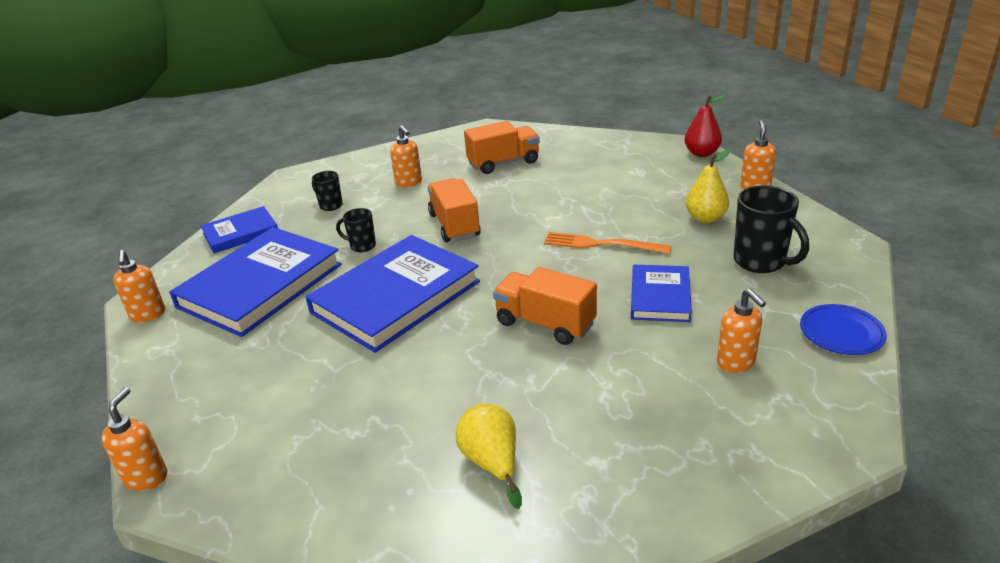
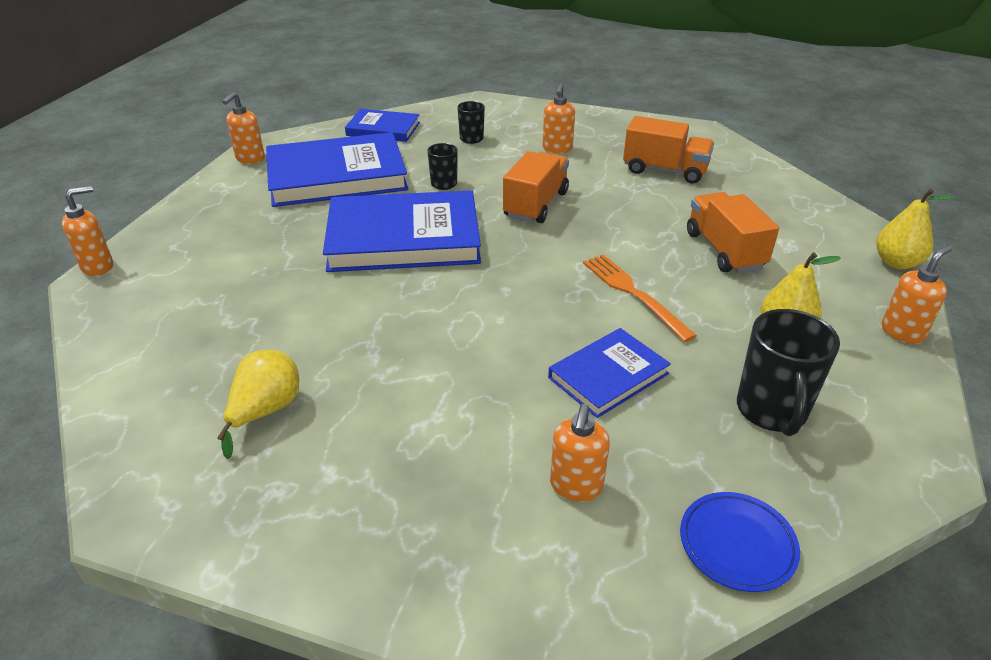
camera: 40 degrees right, 5 degrees up
orange truck [493,267,597,345] -> orange truck moved to [687,192,779,273]
red pear [685,95,725,157] -> yellow pear [876,189,954,269]

